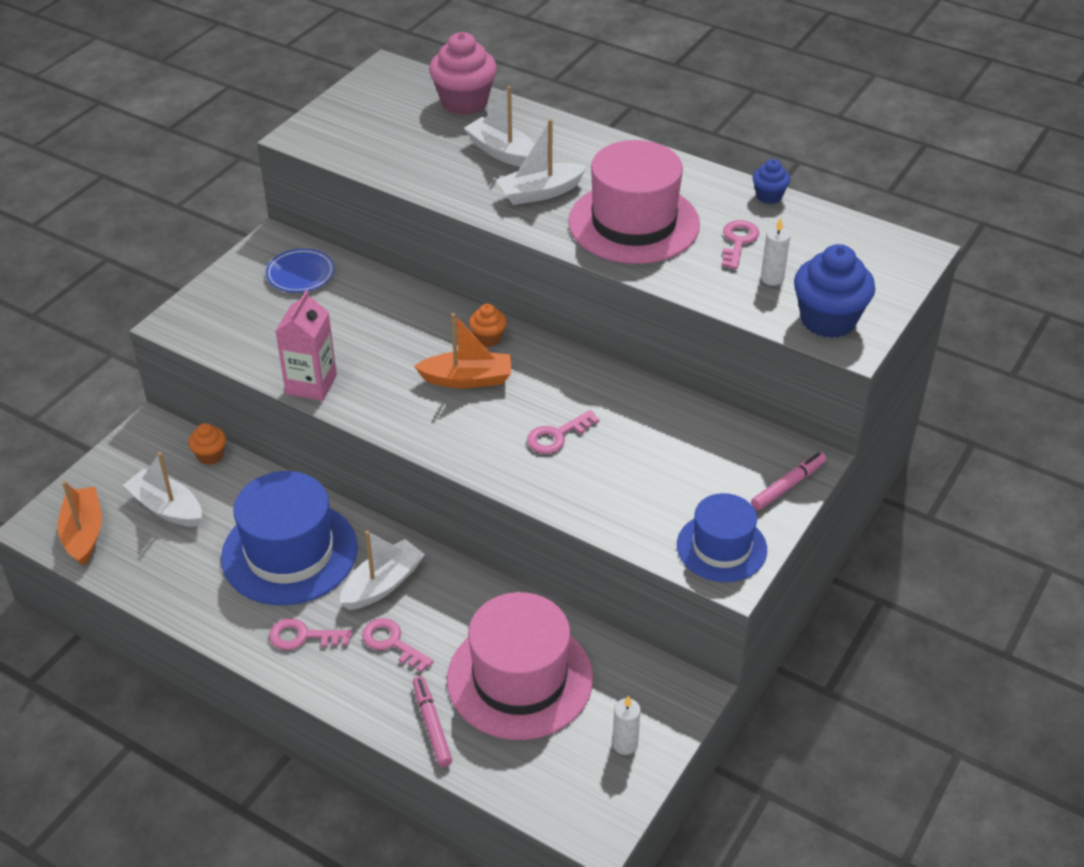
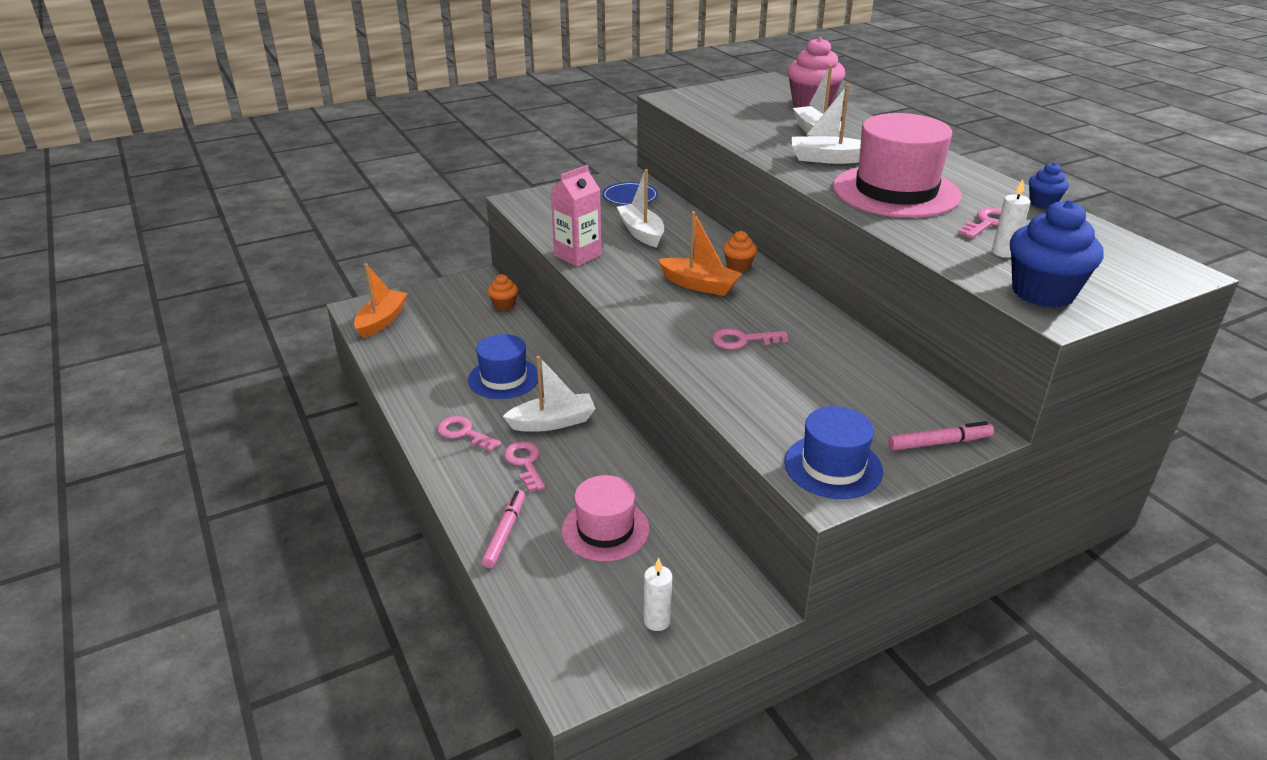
camera: 30 degrees right, 10 degrees down
white boat [123,452,202,527] -> white boat moved to [617,169,664,248]
blue hat [221,471,358,605] -> blue hat [468,334,538,399], size x0.61
pink hat [447,592,593,740] -> pink hat [562,475,650,561], size x0.61

